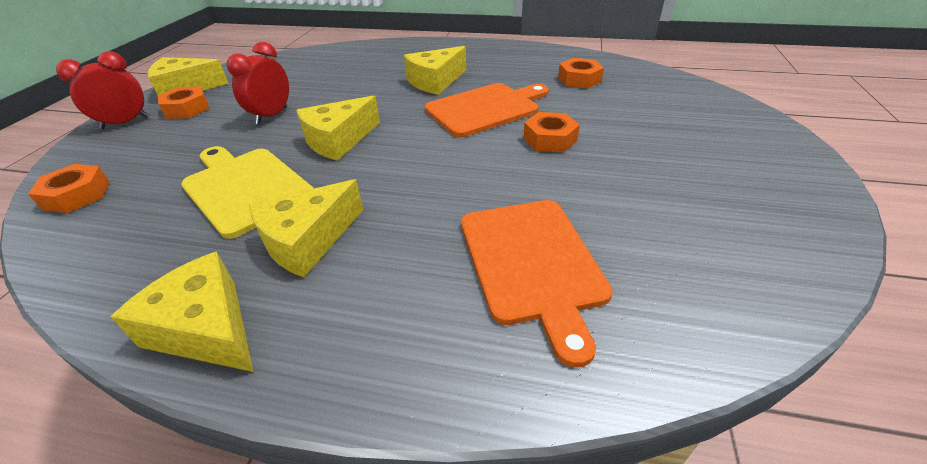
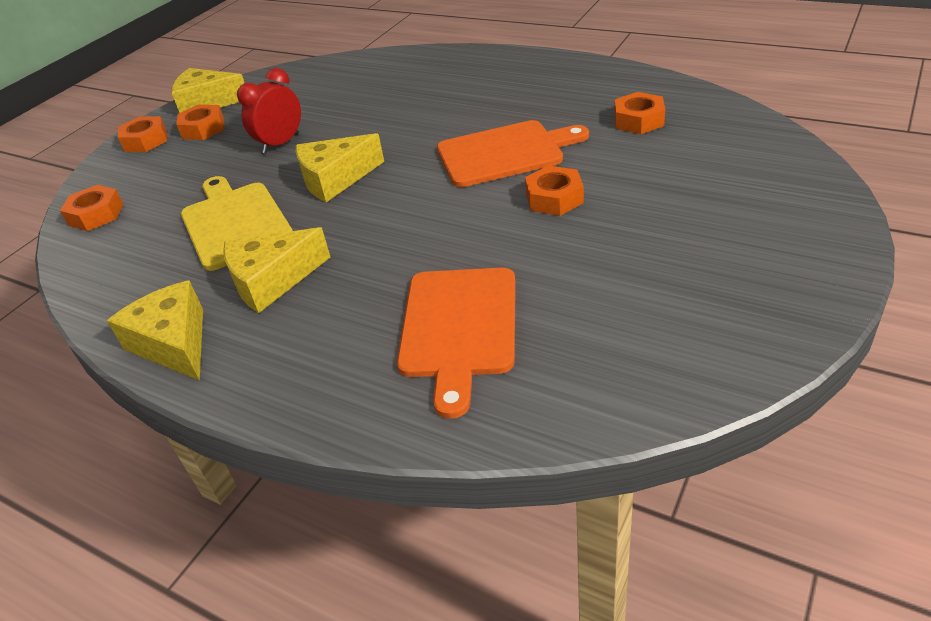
camera: 20 degrees right, 0 degrees up
red clock [56,51,149,129] -> orange nut [118,116,167,152]
yellow cheese [404,46,466,95] -> none

